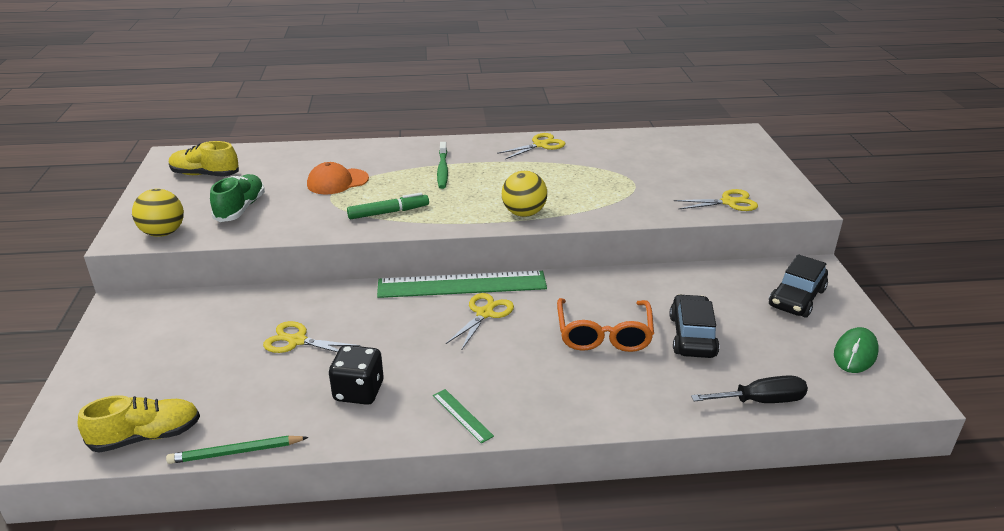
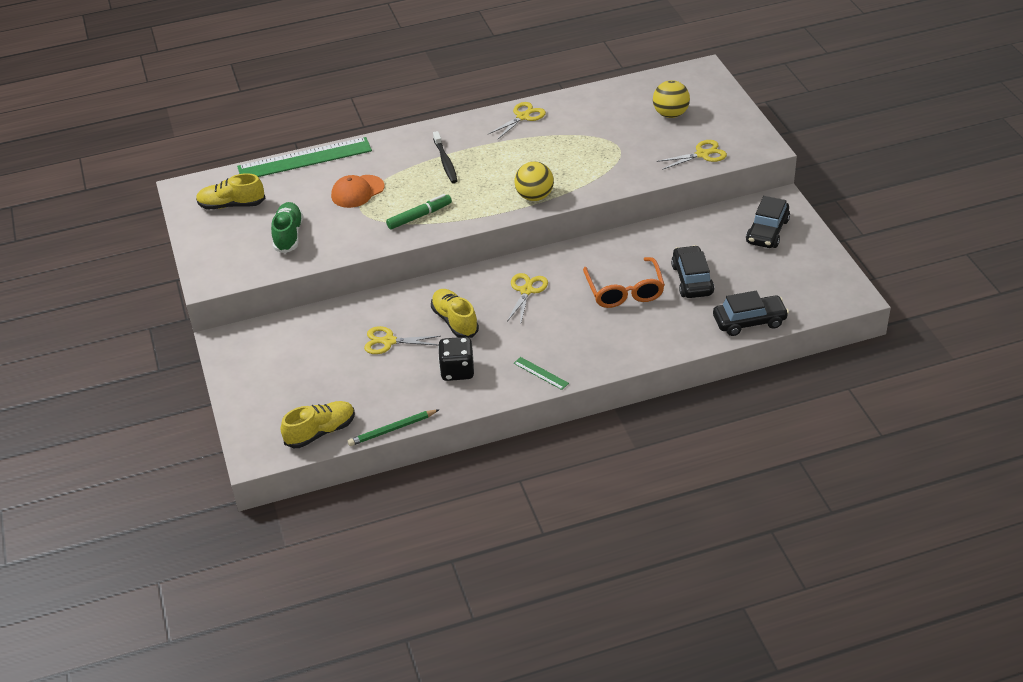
camera: 10 degrees left, 10 degrees up
yellow ball [132,189,184,237] -> yellow ball moved to [653,80,690,118]
green ruler [377,271,547,298] -> green ruler moved to [237,137,372,177]
green toothbrush [437,142,448,189] -> black toothbrush [433,131,457,183]
black screwdriver [691,375,808,403] -> black car [713,291,789,336]
green mouse [834,327,879,373] -> none
none -> yellow shoe [431,289,479,338]

